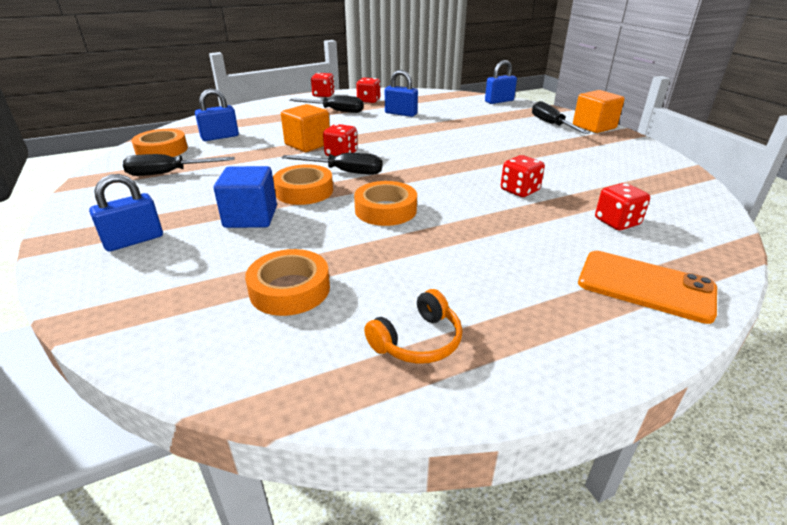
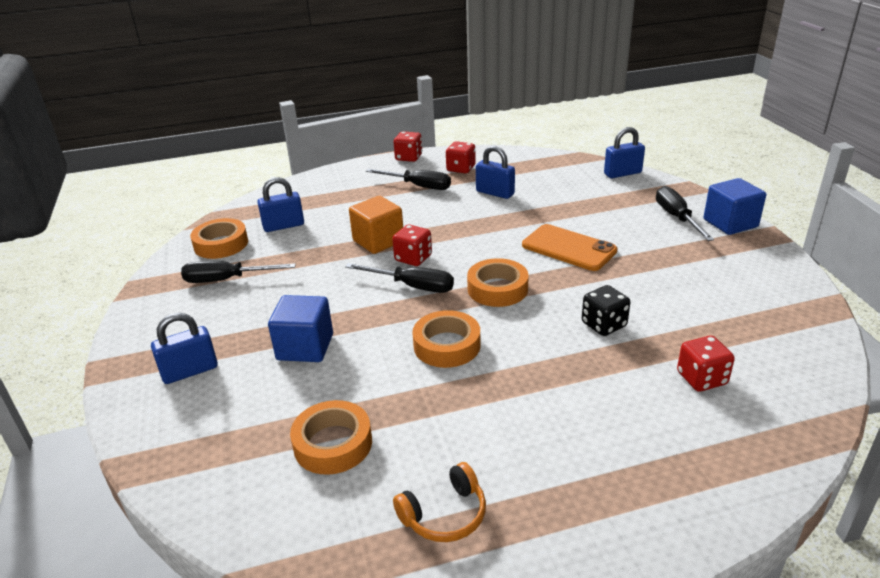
camera: 10 degrees right, 0 degrees up
orange tape [273,164,333,205] -> orange tape moved to [467,258,529,307]
red dice [501,155,545,197] -> black dice [582,285,630,336]
orange cube [573,90,625,133] -> blue cube [704,178,766,235]
orange phone [578,251,717,324] -> orange phone moved to [522,224,618,271]

